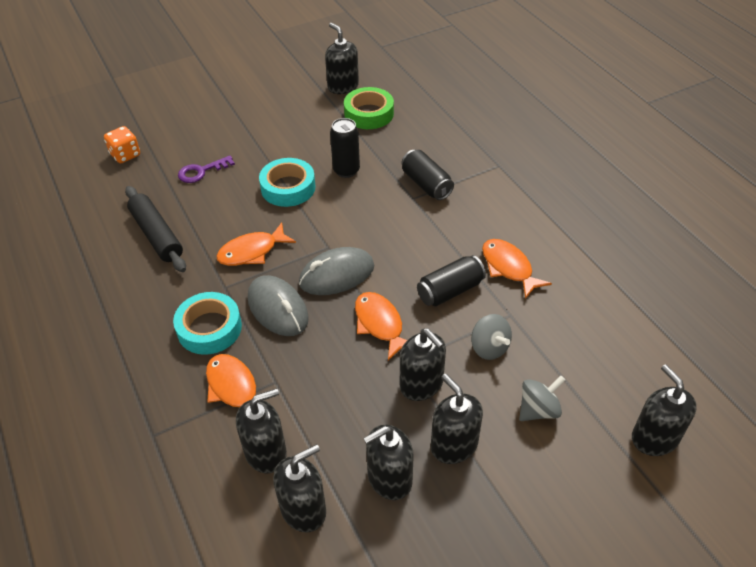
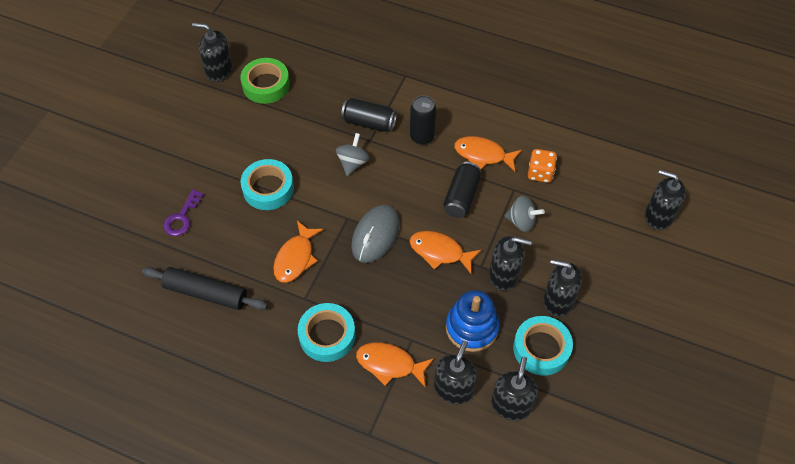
camera: 40 degrees left, 10 degrees up
orange dice [104,126,140,163] -> orange dice moved to [528,149,557,183]
grey mouse [248,275,309,336] -> none
black can [330,118,360,178] -> black can moved to [410,95,436,145]
black soap dispenser [363,425,414,500] -> turquoise tape [513,316,573,375]
grey spinning top [519,376,565,421] -> grey spinning top moved to [336,133,370,176]
none -> blue stacking toy [446,290,499,352]

